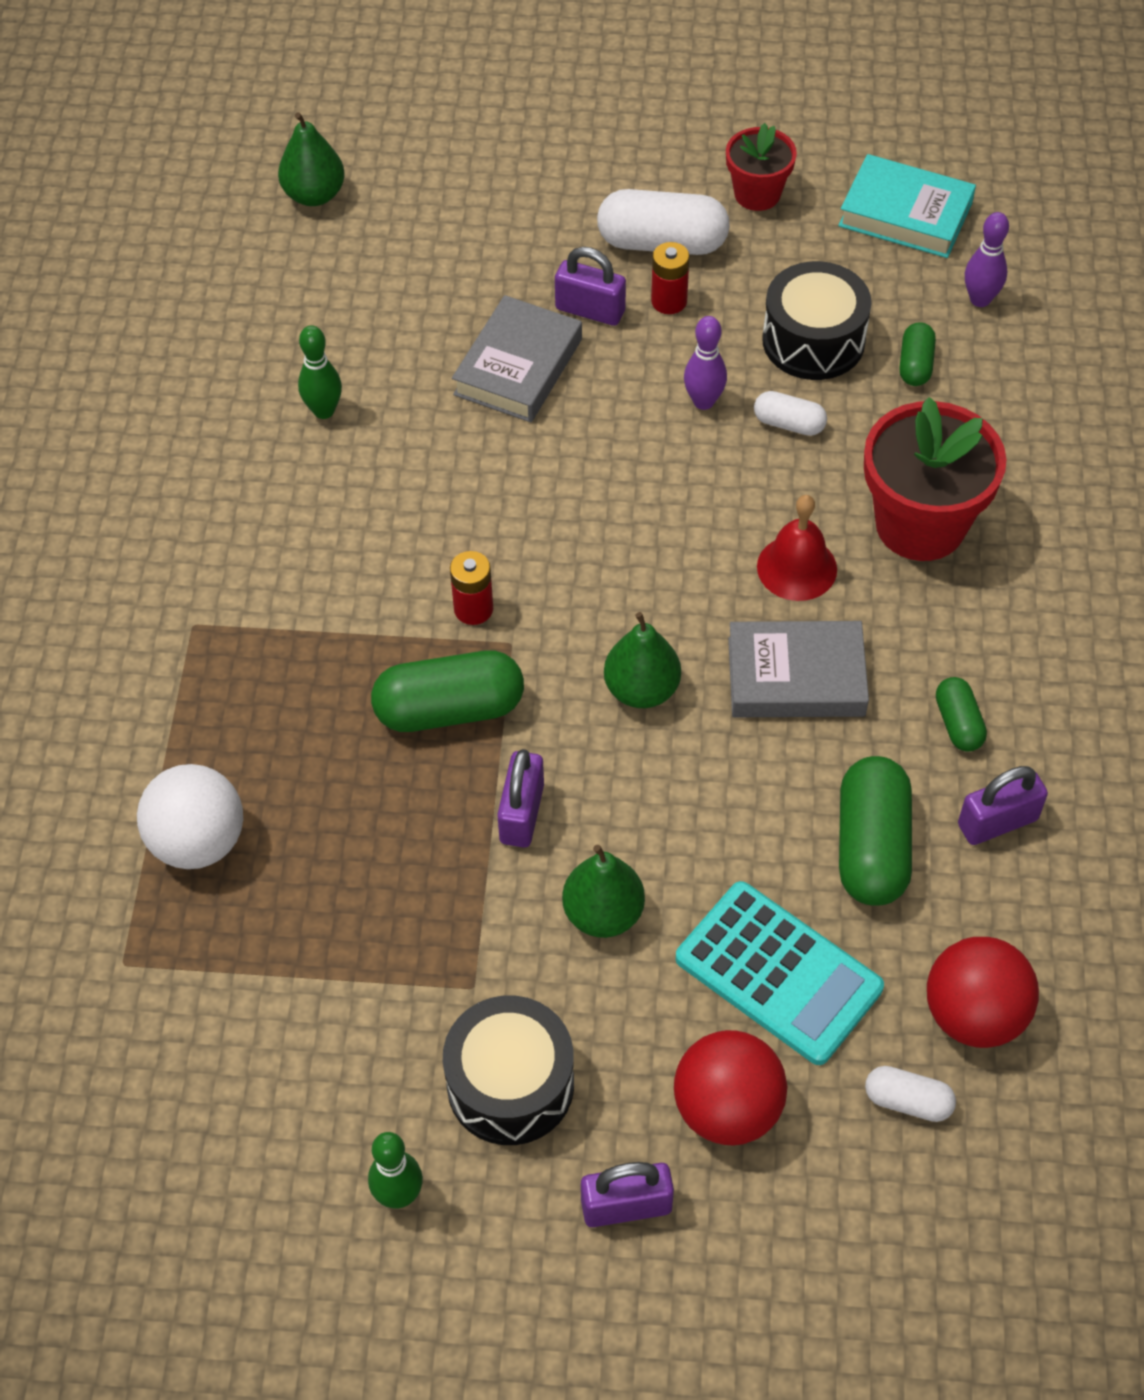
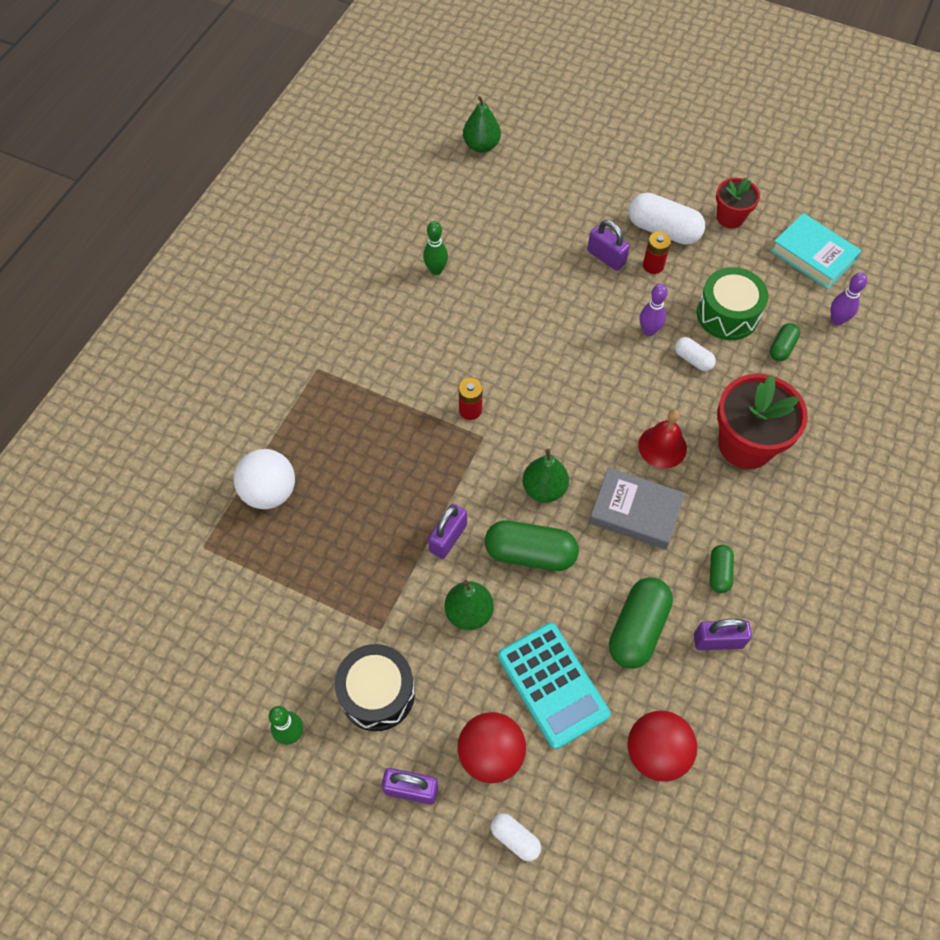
camera: 20 degrees right, 5 degrees up
green capsule [371,650,524,732] -> green capsule moved to [485,520,579,571]
grey book [452,295,582,422] -> none
black drum [762,261,872,380] -> green drum [697,267,768,340]
white capsule [865,1066,956,1122] -> white capsule moved to [491,813,541,861]

